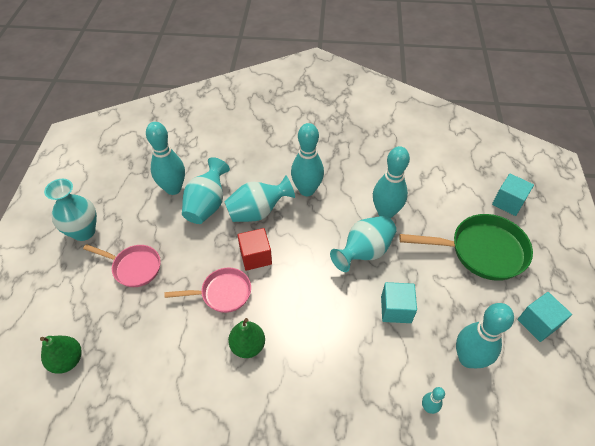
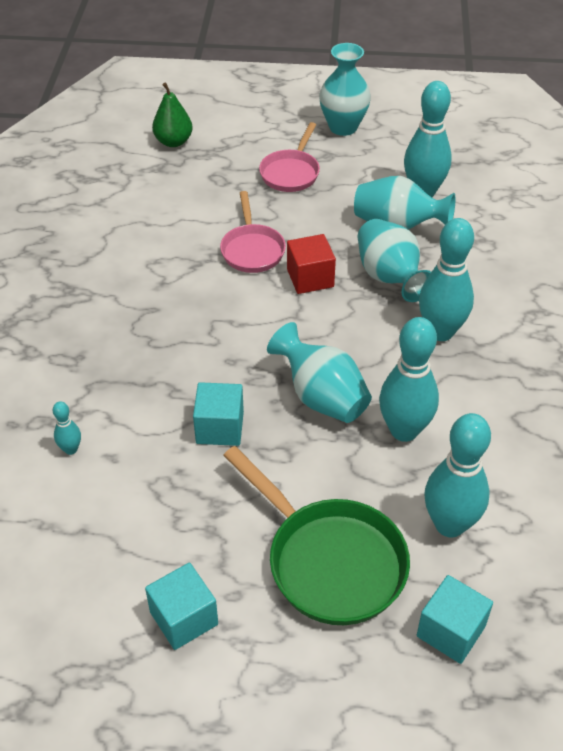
camera: 90 degrees right, 5 degrees down
green pear [228,318,265,358] -> none
green pan [399,214,533,281] -> green pan turned 45 degrees counterclockwise [223,446,410,625]
turquoise bowling pin [456,303,514,368] -> turquoise bowling pin moved to [424,413,491,537]

